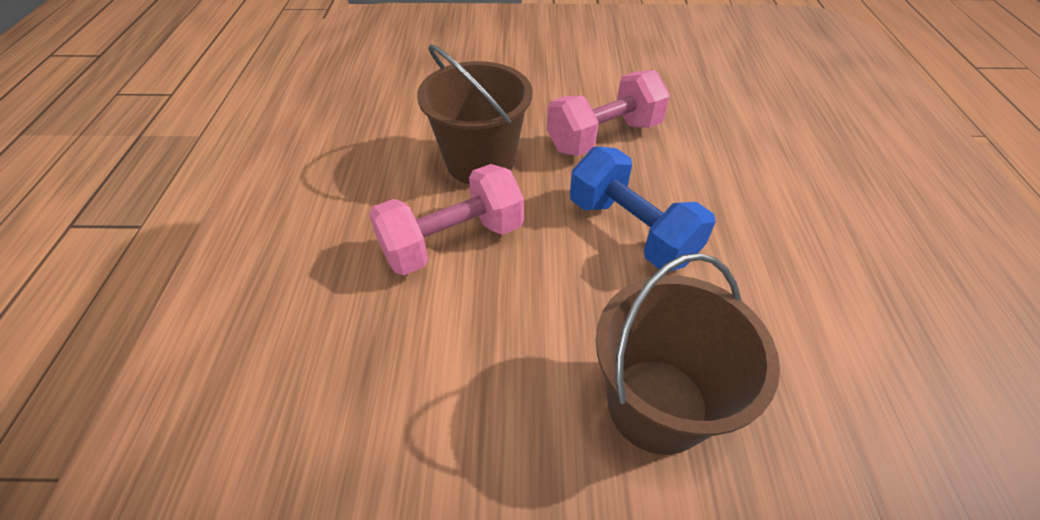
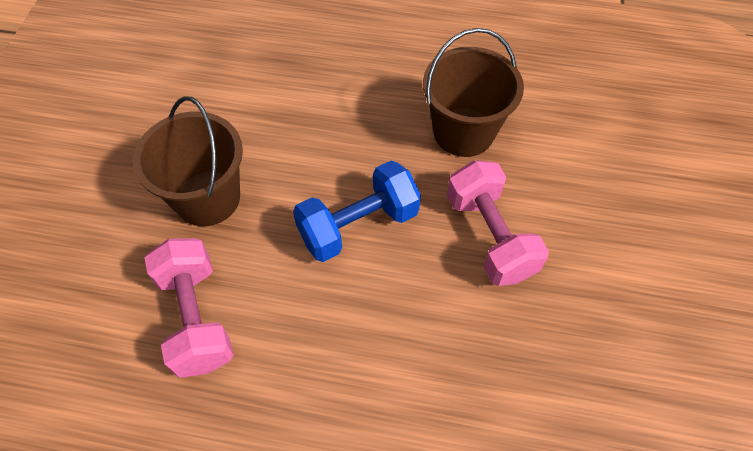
camera: 100 degrees right, 10 degrees up
pink dumbbell [369,164,524,275] -> pink dumbbell moved to [144,238,234,378]

